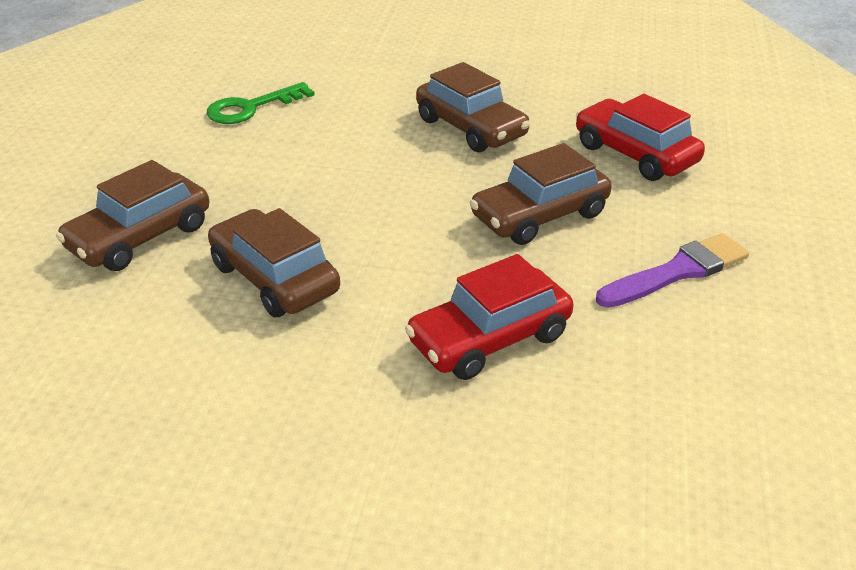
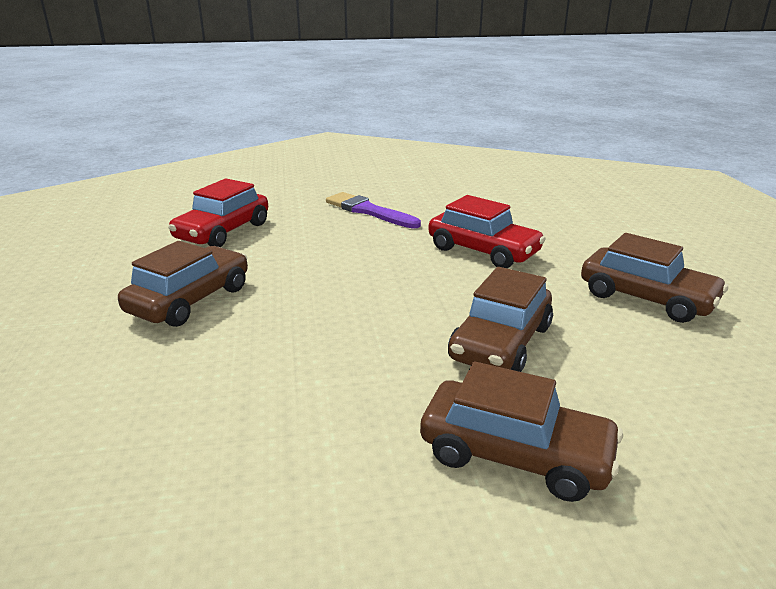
camera: 110 degrees left, 10 degrees down
green key [207,82,315,124] -> none
brown car [470,143,612,245] -> brown car moved to [581,233,728,323]

